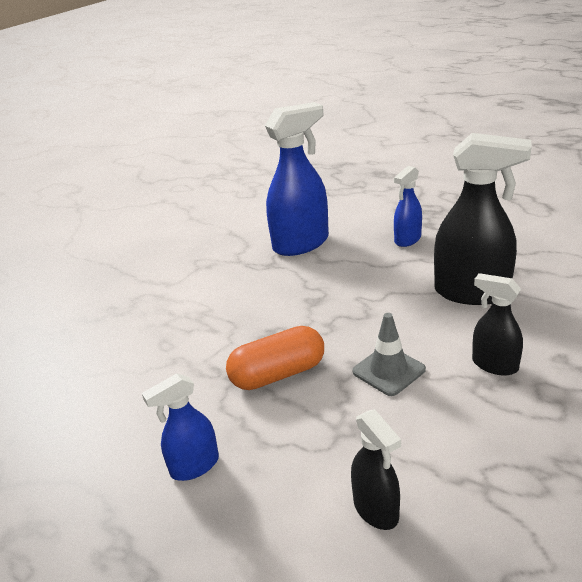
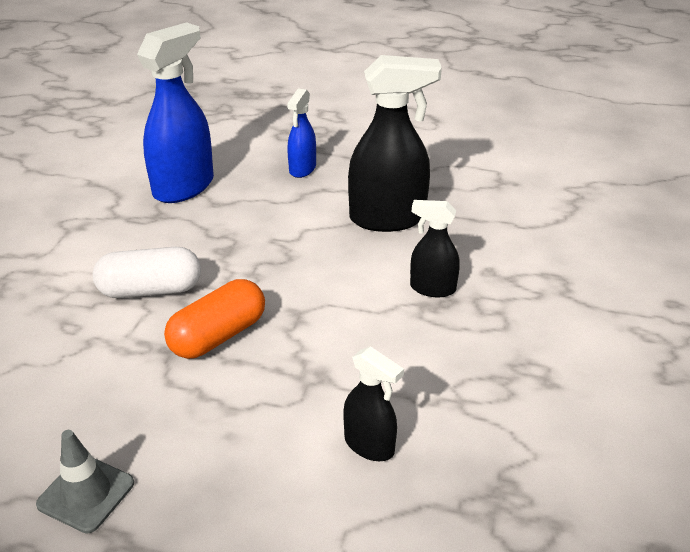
camera: 25 degrees left, 5 degrees up
blue spray bottle [142,373,219,481] -> none
grey traffic cone [352,313,426,396] -> grey traffic cone moved to [36,430,134,534]
none -> white capsule [93,247,201,298]

